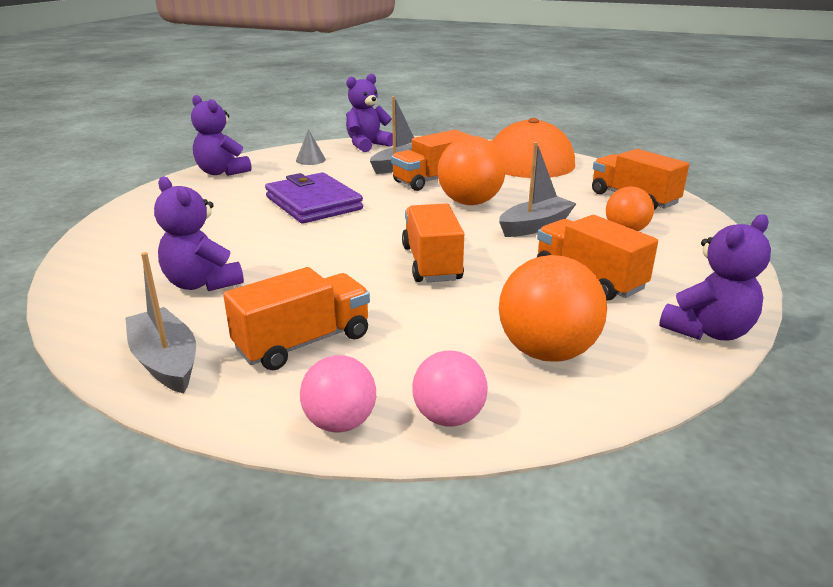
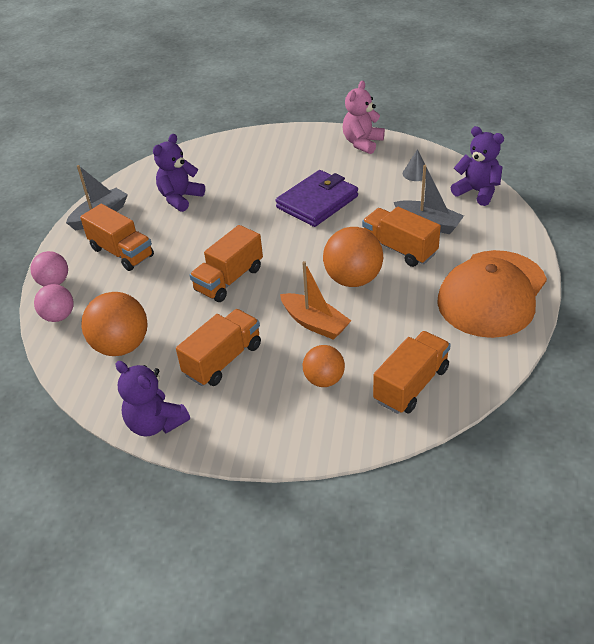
camera: 80 degrees right, 15 degrees up
purple teddy bear [191,95,251,176] -> pink teddy bear [343,81,385,154]
orange truck [402,203,464,282] -> orange truck turned 150 degrees clockwise [190,225,263,302]
grey boat [499,142,577,237] -> orange boat [280,261,351,340]

